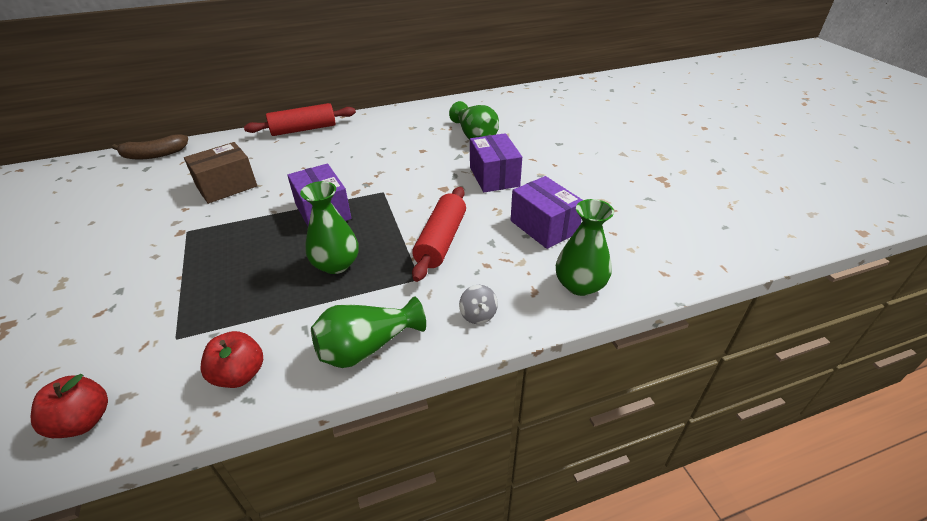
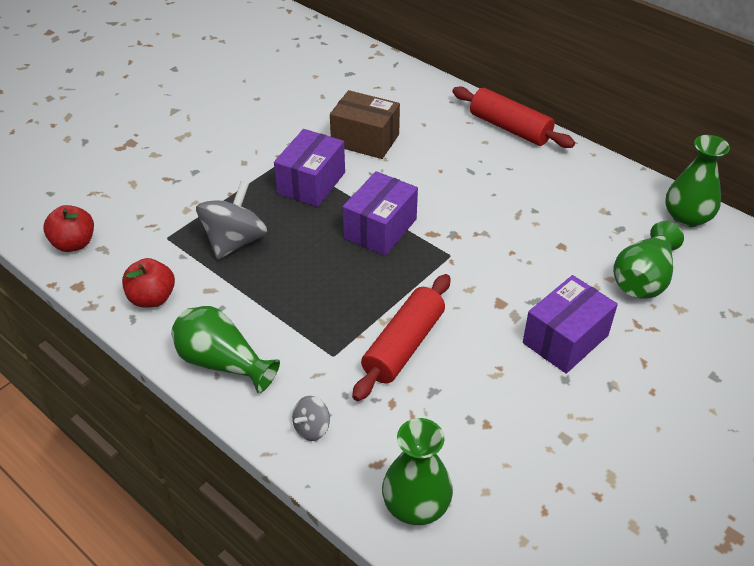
camera: 60 degrees right, 5 degrees up
brown banana [112,134,188,159] -> none
green vase [300,181,358,274] -> green vase moved to [665,135,730,227]
red rolling pin [412,187,466,282] -> red rolling pin turned 45 degrees counterclockwise [352,274,450,401]
purple box [511,176,583,249] -> purple box moved to [274,129,345,207]
none -> grey spinning top [196,181,267,260]

